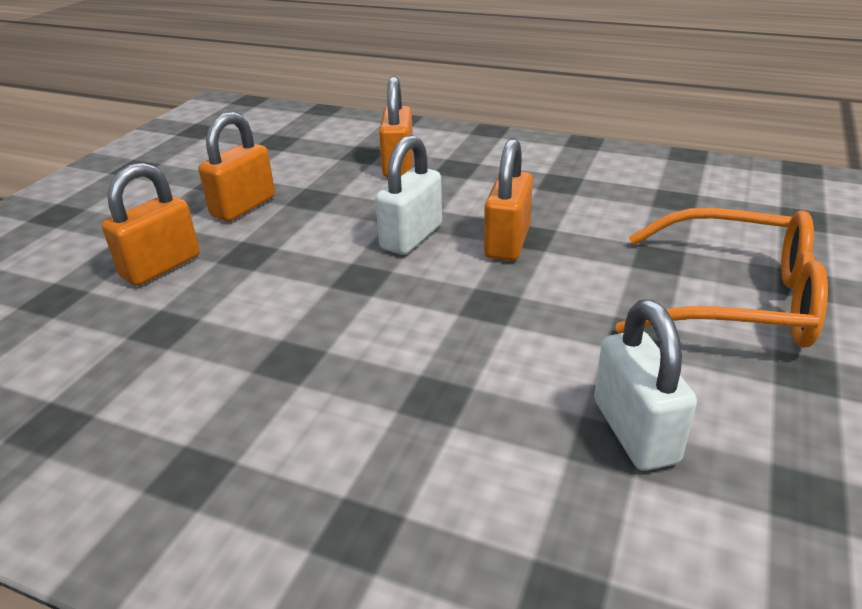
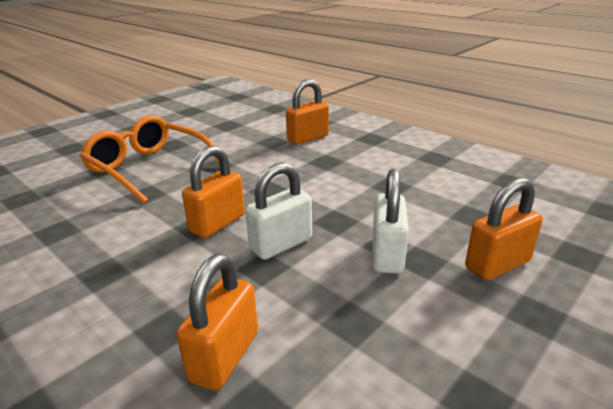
camera: 160 degrees left, 5 degrees down
orange padlock [198,112,275,221] -> orange padlock moved to [286,79,329,145]
white padlock [594,300,697,471] -> white padlock moved to [372,169,409,274]

